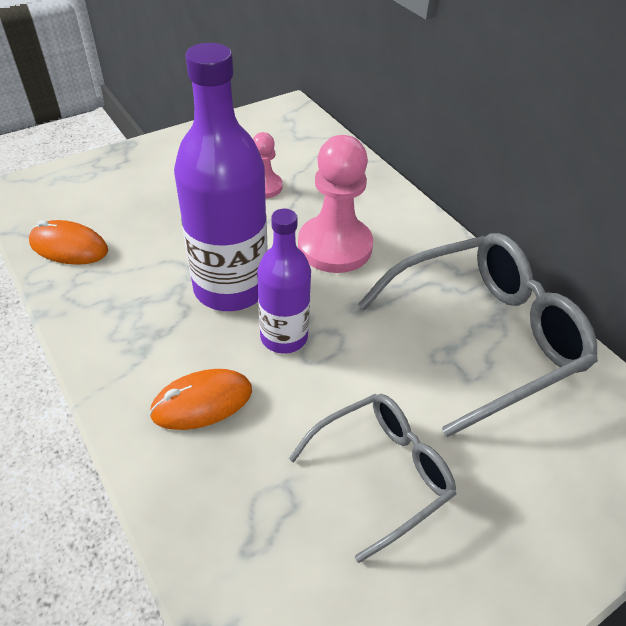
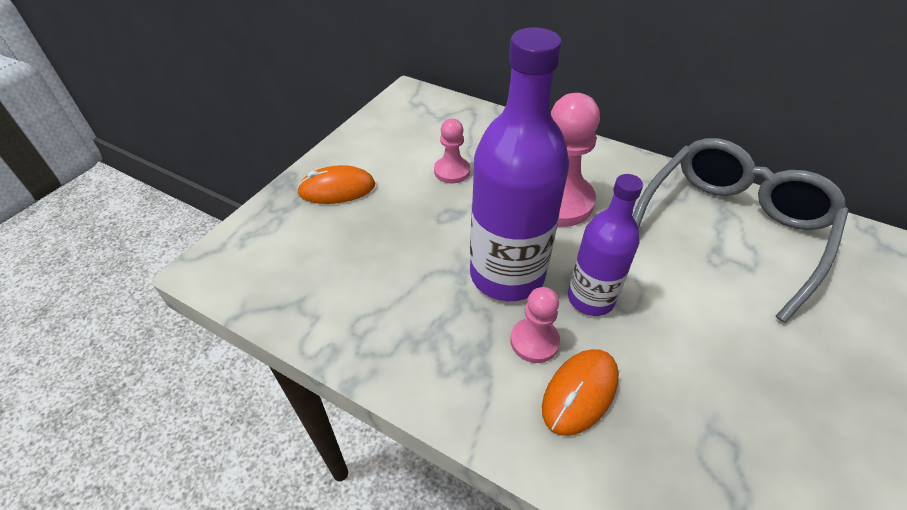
camera: 25 degrees left, 0 degrees up
orange mouse [29,220,108,265] -> orange mouse moved to [297,165,375,204]
grey glasses [289,394,456,563] -> none
none -> pink pawn [510,287,560,363]

